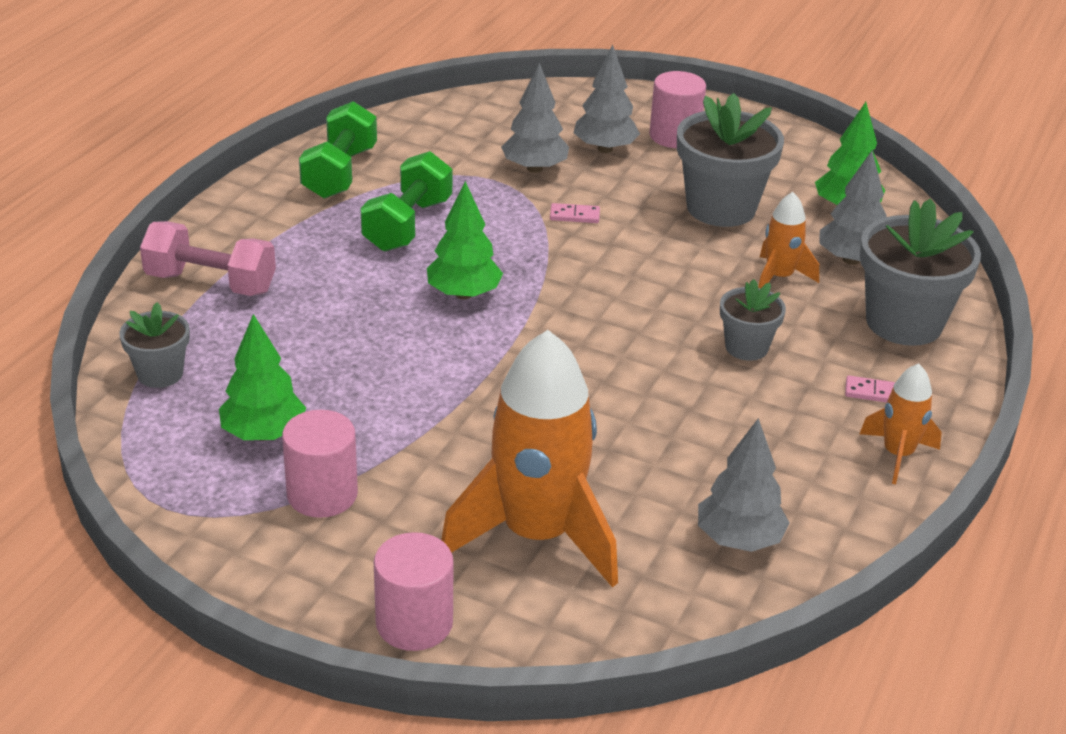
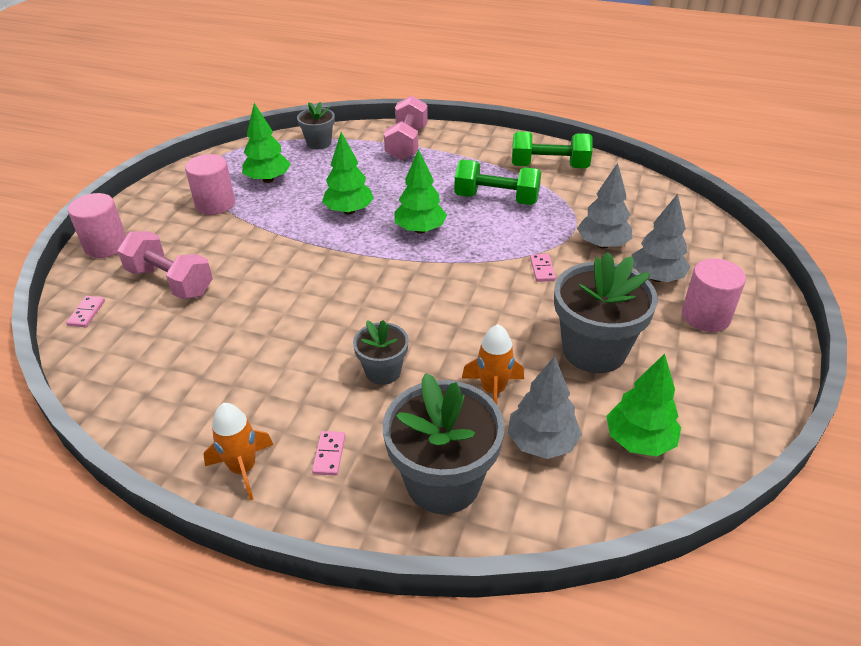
camera: 85 degrees right, 5 degrees up
orange rocket [441,330,618,588] -> pink dumbbell [117,231,213,299]
grey tree [698,418,790,552] -> none
none -> pink domino [66,296,105,327]
none -> green tree [322,132,374,215]

